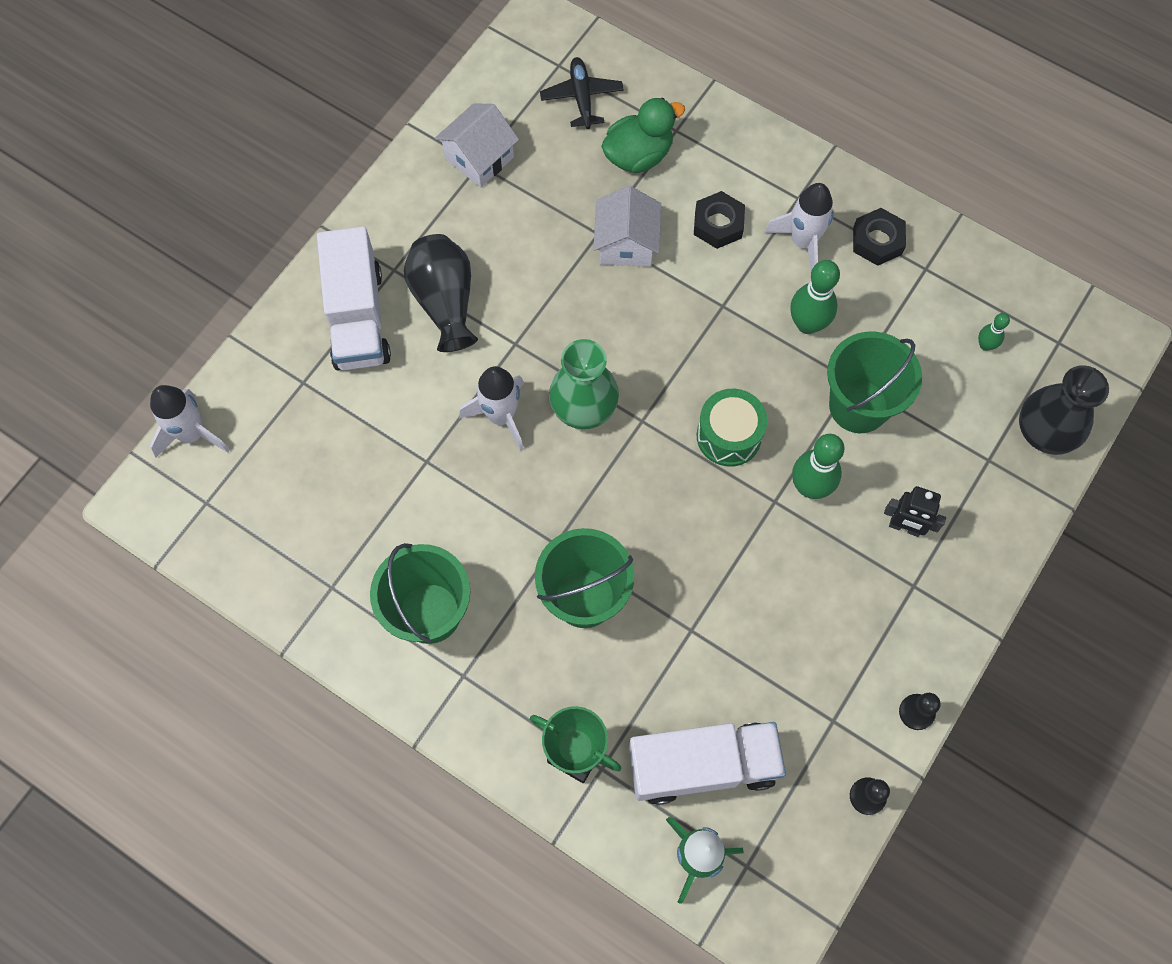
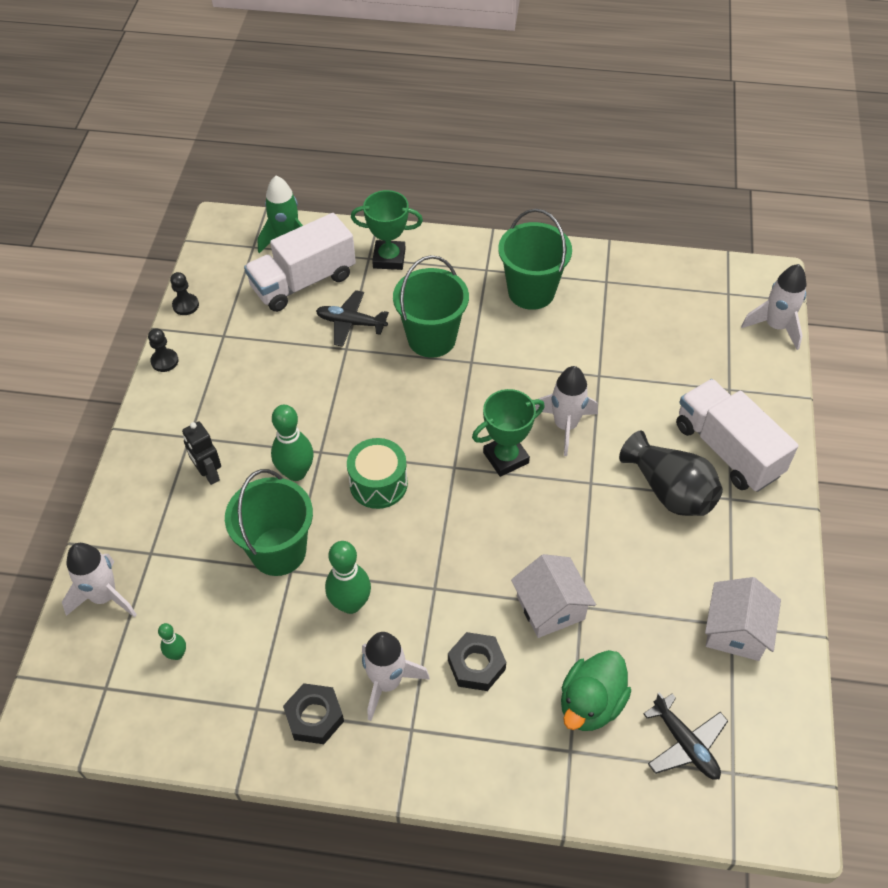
camera: 155 degrees right, 15 degrees down
green vase [549,339,619,429] -> green trophy [472,389,545,477]
black robot [884,486,946,537] -> black robot turned 120 degrees counterclockwise [182,421,221,485]
black vase [1019,365,1109,455] -> white rocket [62,543,137,617]
none -> black plane [316,290,389,347]

